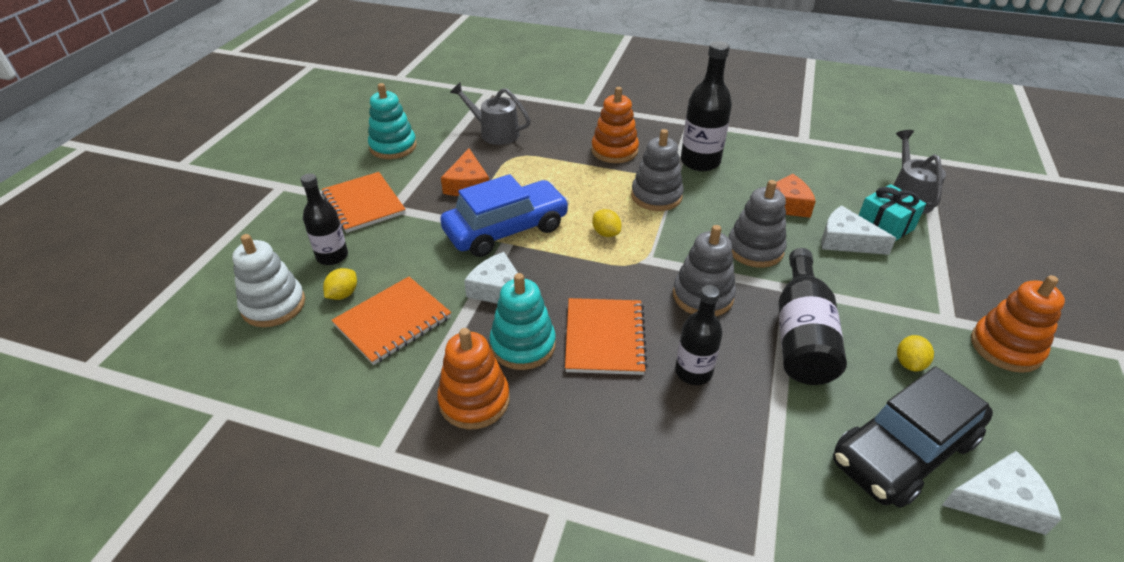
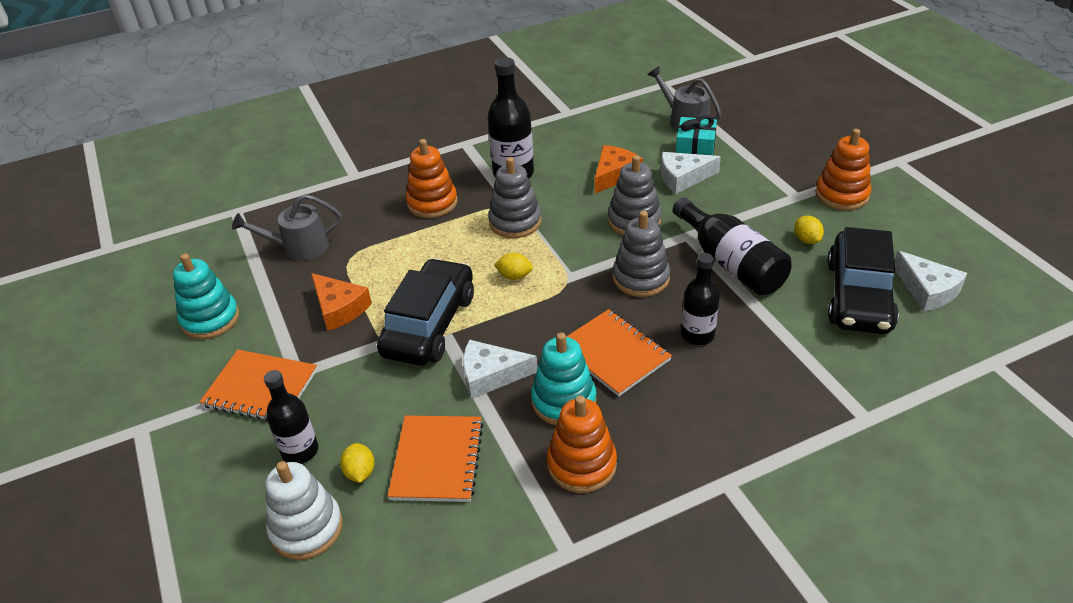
camera: 40 degrees left, 0 degrees up
blue car [440,174,569,257] -> black car [377,258,474,365]
white cheese [942,451,1062,535] -> white cheese turned 105 degrees clockwise [895,250,967,312]

